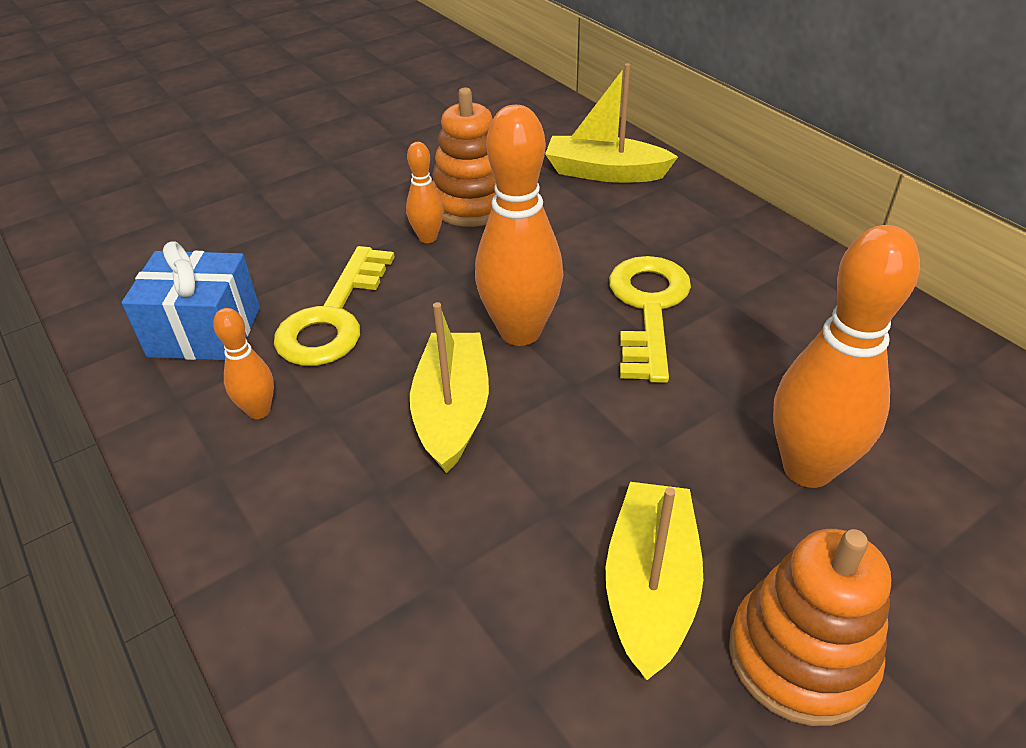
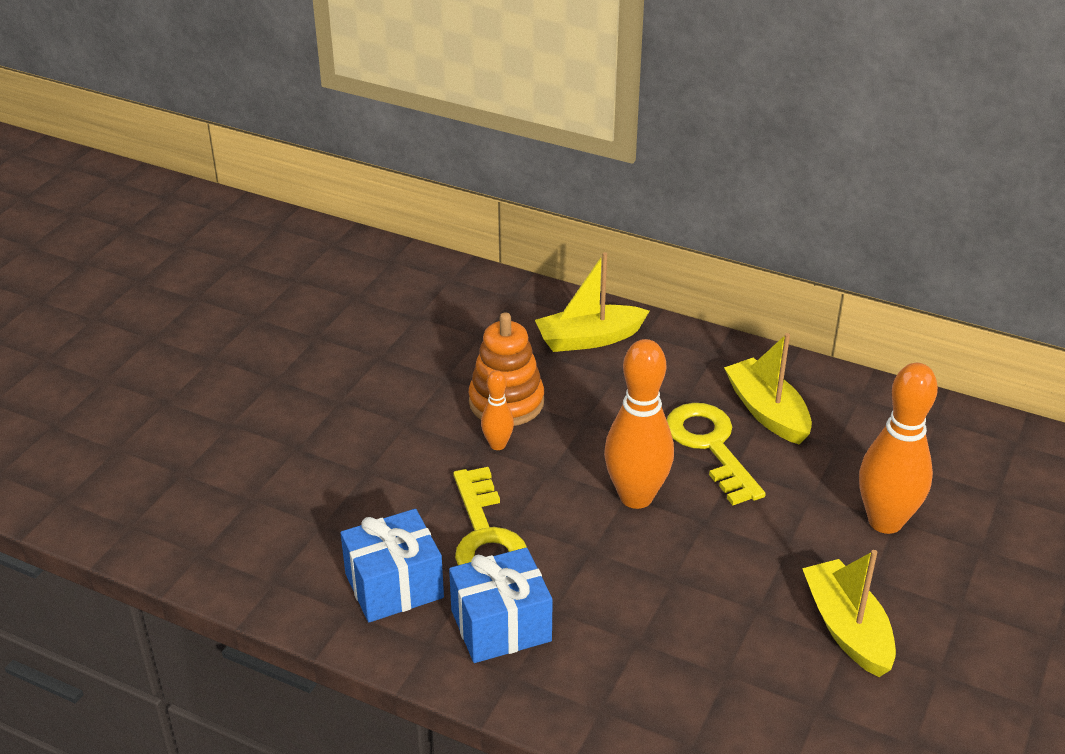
camera: 30 degrees left, 5 degrees down
orange bowling pin [213,308,274,419] -> blue gift [449,548,553,663]
yellow boat [410,302,489,473] -> yellow boat moved to [724,333,812,445]
orange stacking toy [729,529,891,726] -> none

